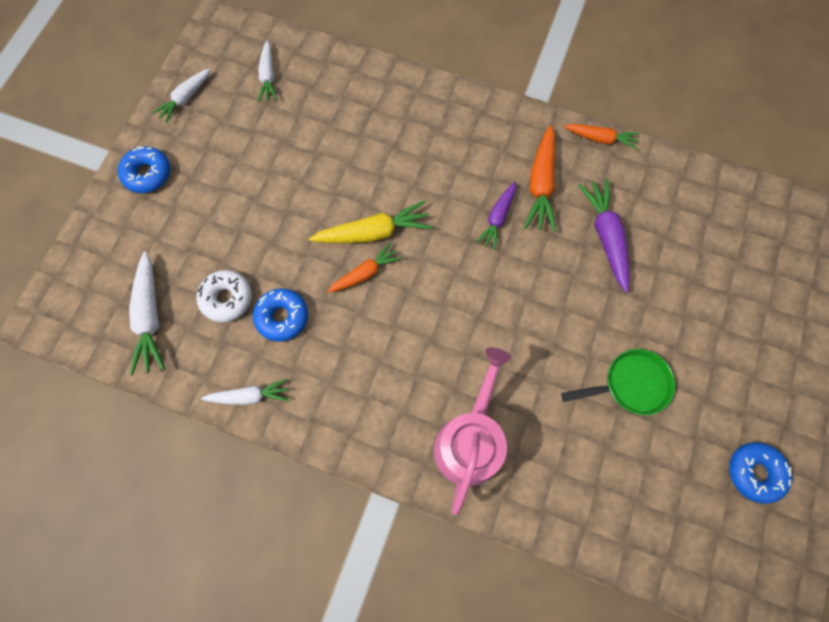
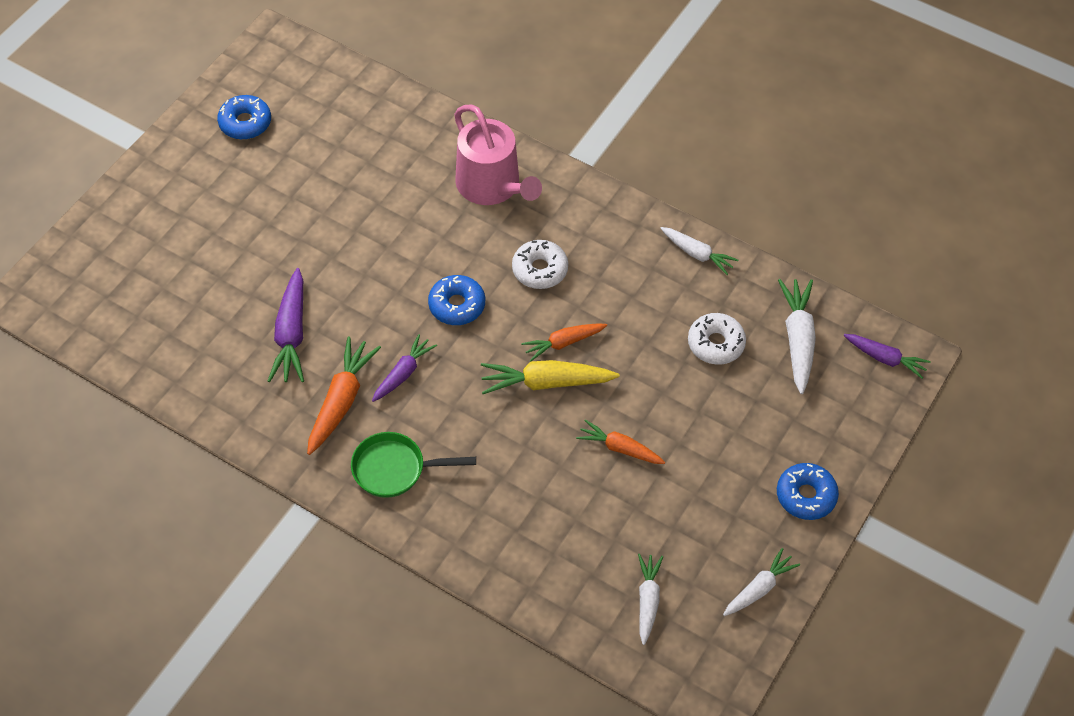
camera: 170 degrees left, 15 degrees down
white carrot [201,378,289,405] -> white carrot turned 150 degrees counterclockwise [660,227,738,275]
blue donut [253,288,308,342] -> blue donut moved to [428,275,485,325]
pink watering can [434,347,511,515] -> pink watering can turned 60 degrees counterclockwise [454,105,542,205]
green pan [561,349,675,415] -> green pan moved to [351,432,476,498]
orange carrot [564,124,640,150] -> orange carrot moved to [576,419,665,464]
none -> white donut [512,240,568,289]
none -> purple carrot [844,334,931,379]

